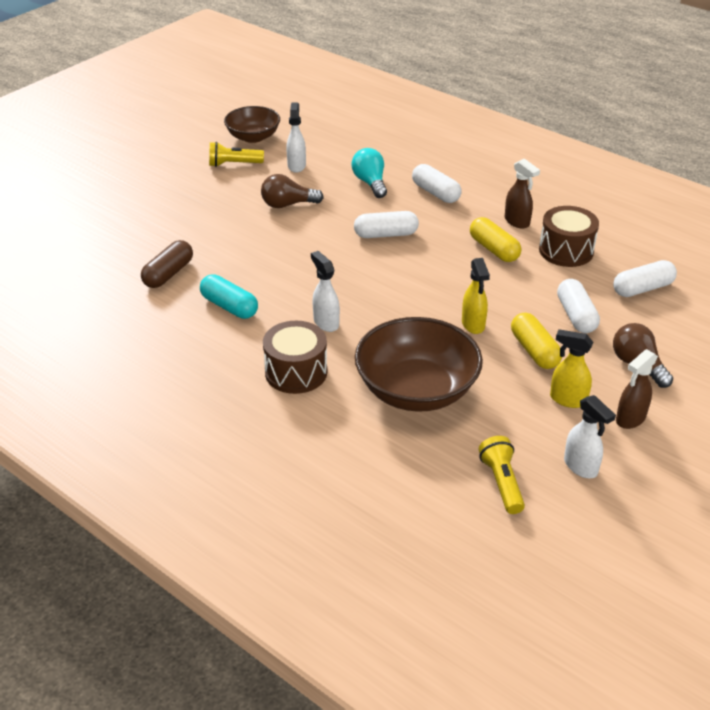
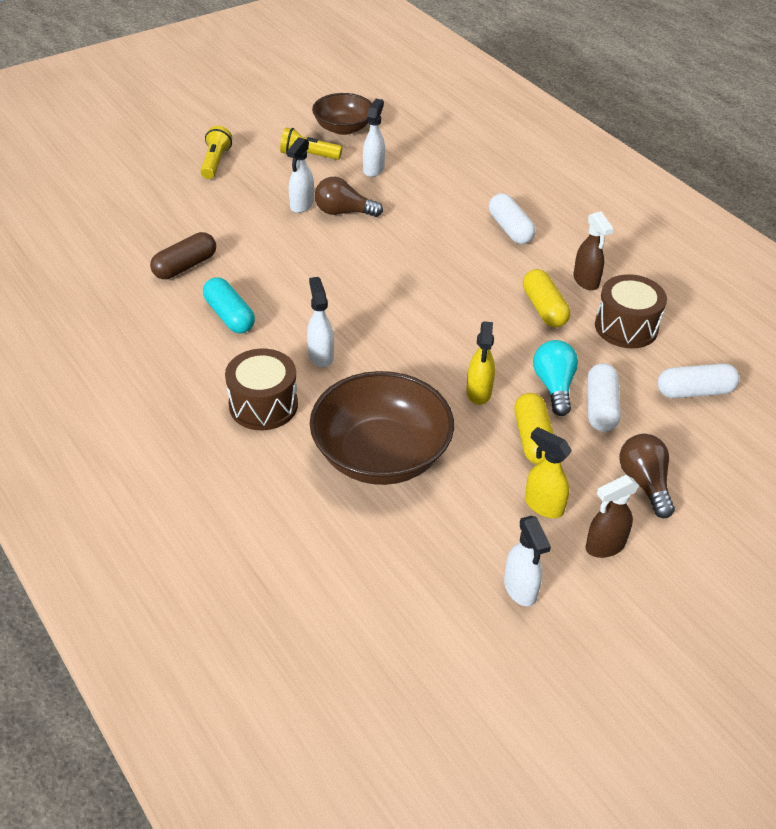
camera: 15 degrees right, 5 degrees up
turquoise light bulb [352,148,387,198] -> turquoise light bulb moved to [533,340,578,416]
white capsule [354,211,419,238] -> none
yellow flashlight [479,436,525,514] -> yellow flashlight moved to [201,126,232,179]
none -> white spray bottle [287,137,314,213]

